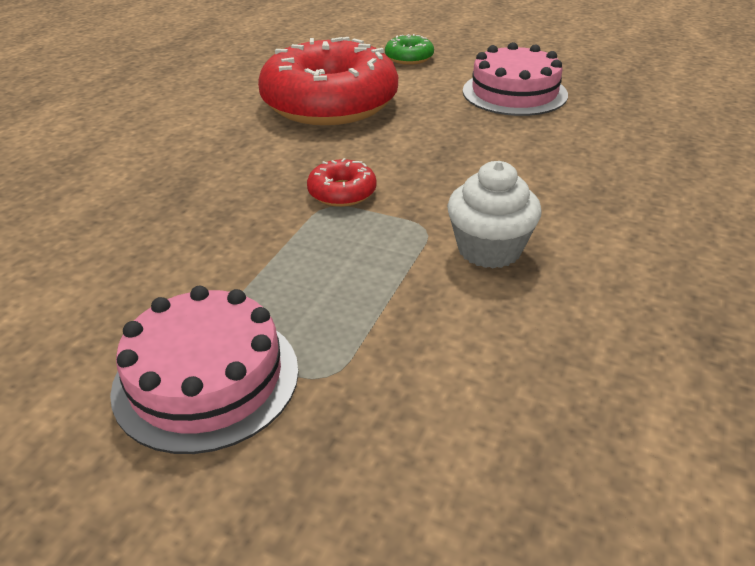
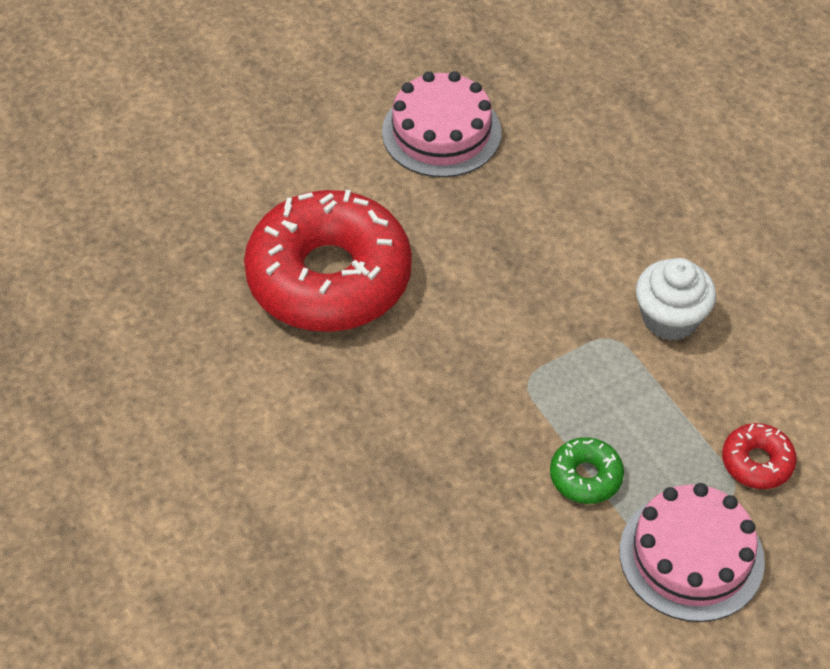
camera: 55 degrees left, 15 degrees up
red donut [307,158,377,207] -> red donut moved to [722,423,797,489]
green donut [385,34,434,65] -> green donut moved to [550,437,624,504]

